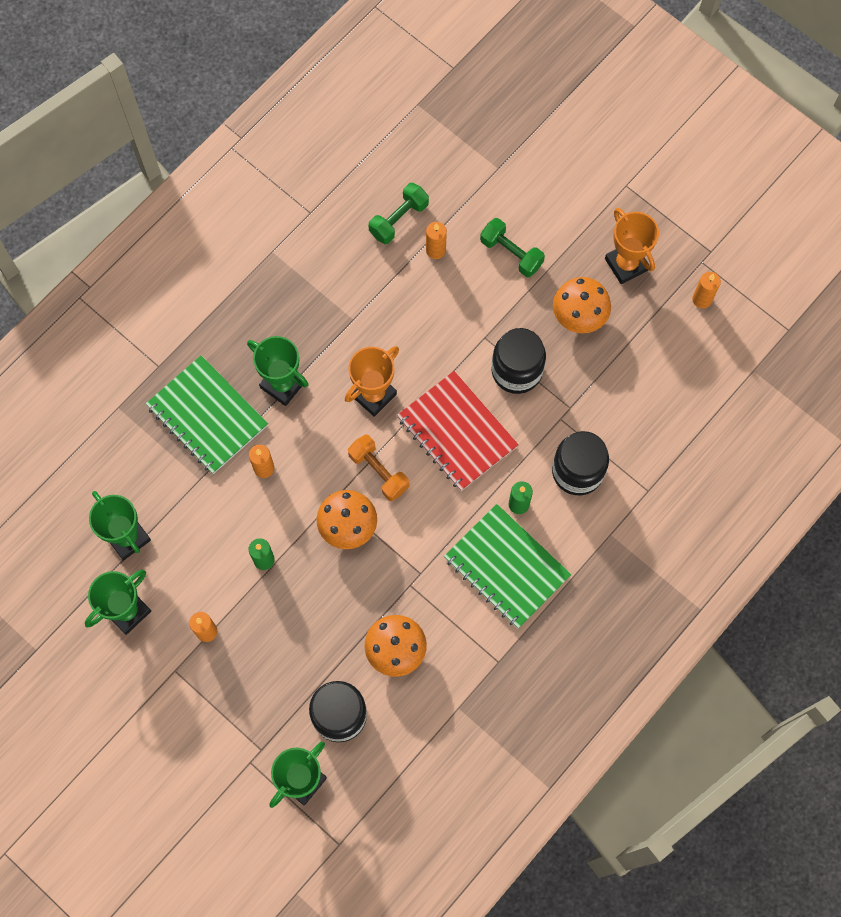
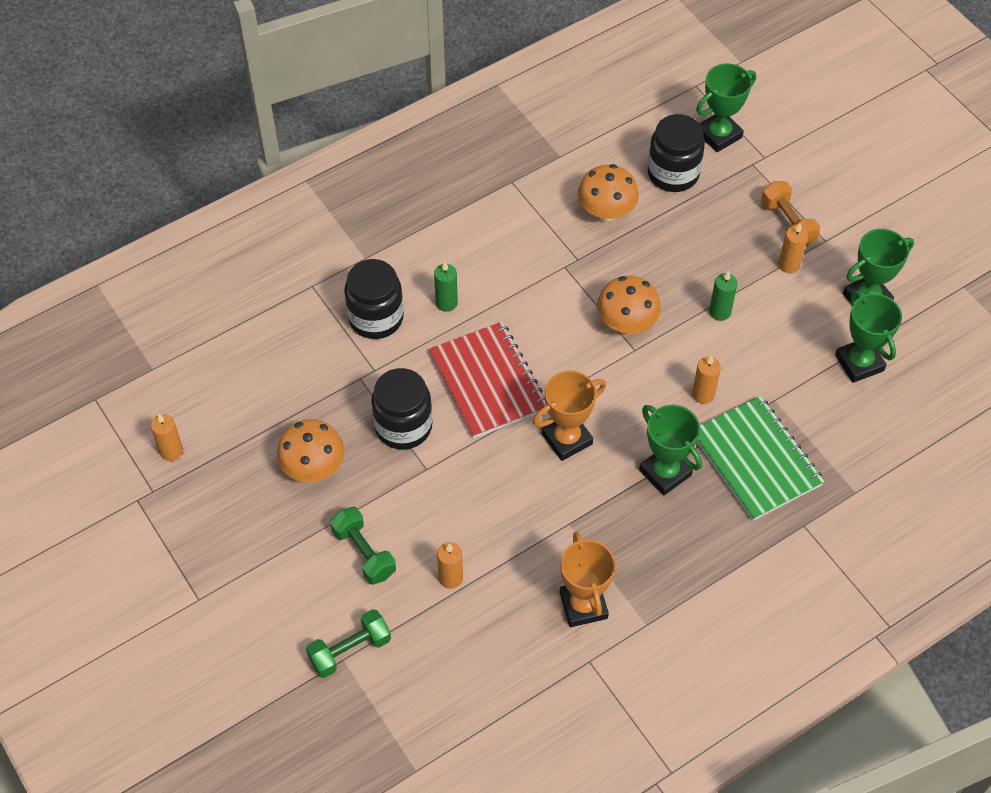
camera: 165 degrees left, 15 degrees down
orange dumbbell [348,434,409,501] -> orange dumbbell moved to [761,181,820,247]
green dumbbell [368,183,429,244] -> green dumbbell moved to [306,609,391,678]
green notebook [444,504,571,628] -> none
orange trophy [605,208,659,284] -> orange trophy moved to [560,532,616,627]

